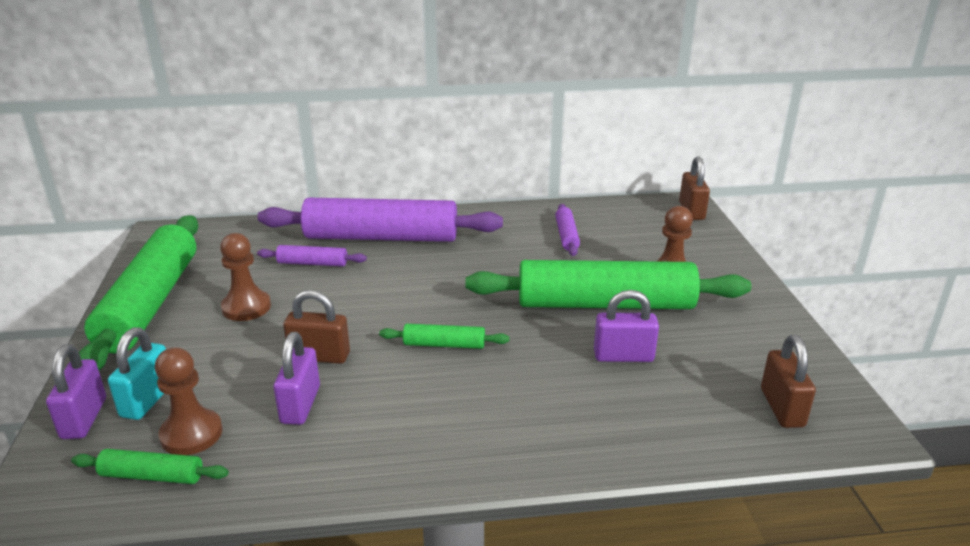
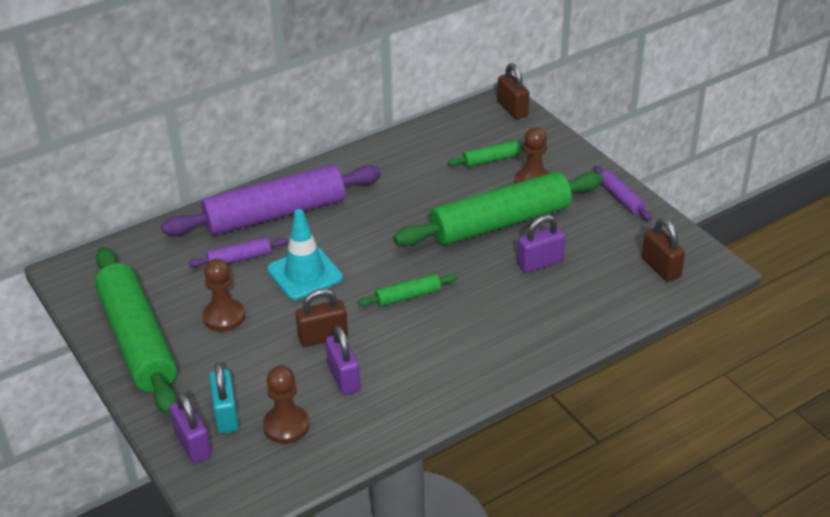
camera: 25 degrees left, 10 degrees up
green rolling pin [71,449,229,484] -> green rolling pin moved to [448,140,524,167]
purple rolling pin [555,204,580,256] -> purple rolling pin moved to [593,165,652,221]
none -> turquoise traffic cone [267,209,343,300]

